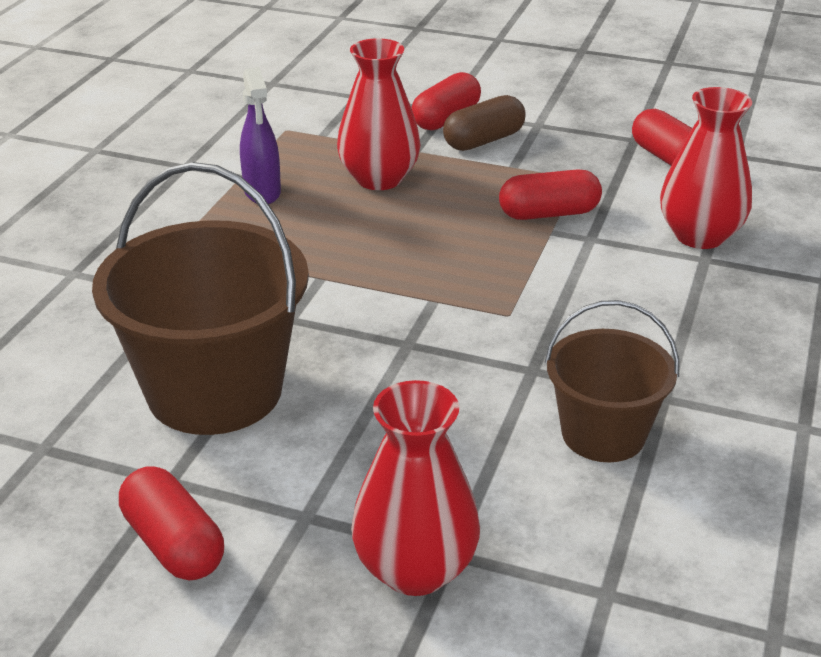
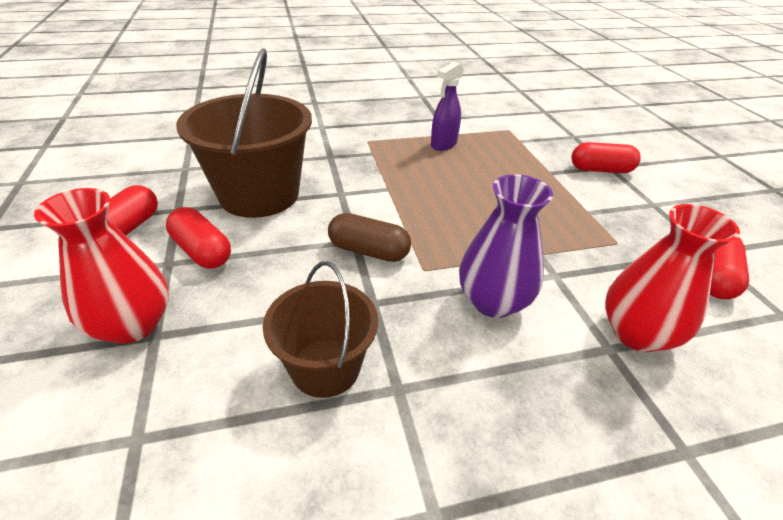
camera: 55 degrees right, 5 degrees up
red vase [337,38,421,190] -> none
brown capsule [443,95,526,151] -> brown capsule moved to [328,213,411,262]
red capsule [499,169,602,220] -> red capsule moved to [166,207,231,269]
none -> purple vase [459,174,553,318]

